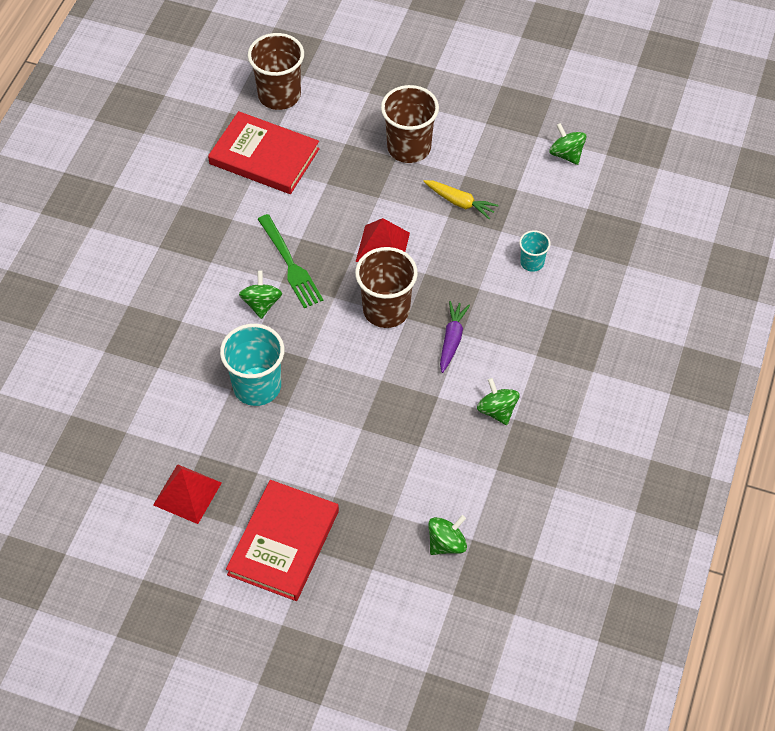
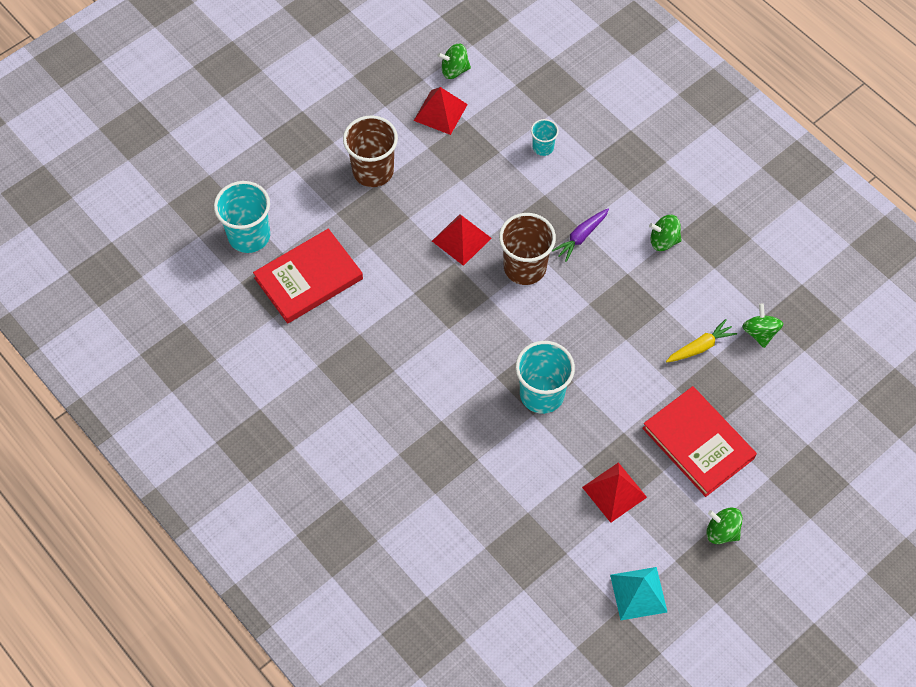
camera: 60 degrees left, 5 degrees up
green spinning top [239,271,282,319] -> green spinning top moved to [706,507,743,544]
brown cup [248,33,304,110] -> turquoise cup [214,181,270,253]
green fork [258,214,323,308] -> none
yellow carrot [423,180,499,220] -> yellow carrot moved to [666,319,737,362]
purple carrot [440,301,470,373] -> purple carrot turned 90 degrees counterclockwise [552,209,609,262]
none -> red pyramid [414,87,468,135]
none -> turquoise pyramid [610,567,667,620]

